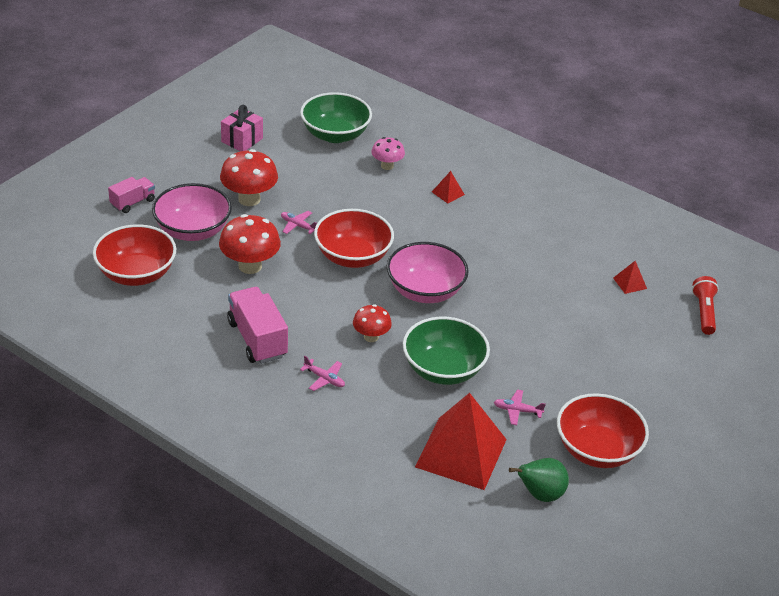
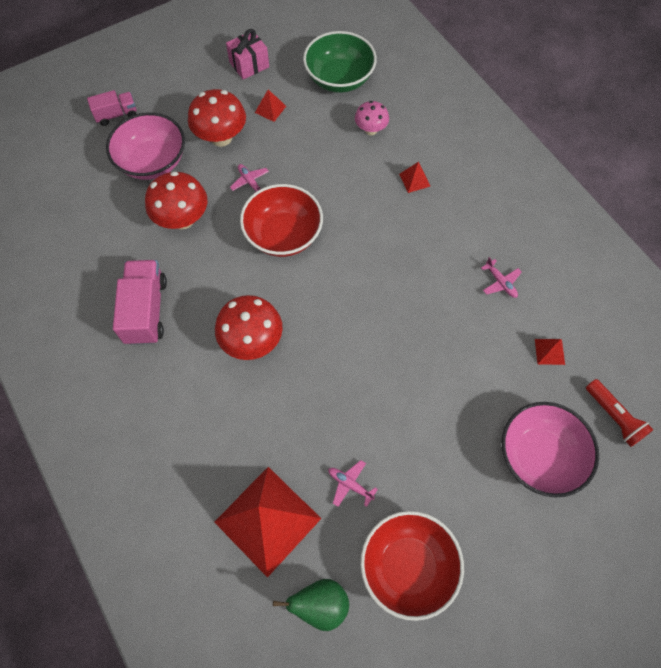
camera: 25 degrees right, 25 degrees up
red bowl [93,224,176,286] -> none
pink plane [300,356,345,391] -> pink plane moved to [481,257,522,298]
red mushroom [353,304,392,342] -> red mushroom [215,295,283,360], size x1.65
pink bowl [387,242,469,303] -> pink bowl moved to [502,402,599,498]
green bowl [403,317,490,385] -> none
red flashlight [692,276,719,335] -> red flashlight turned 120 degrees clockwise [586,379,653,447]
none -> red pyramid [255,89,286,122]

